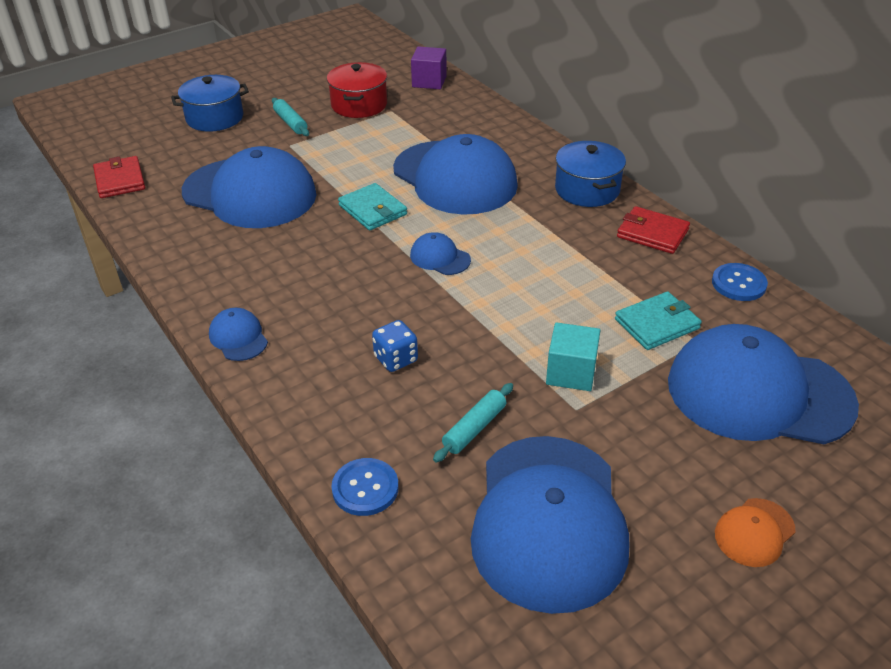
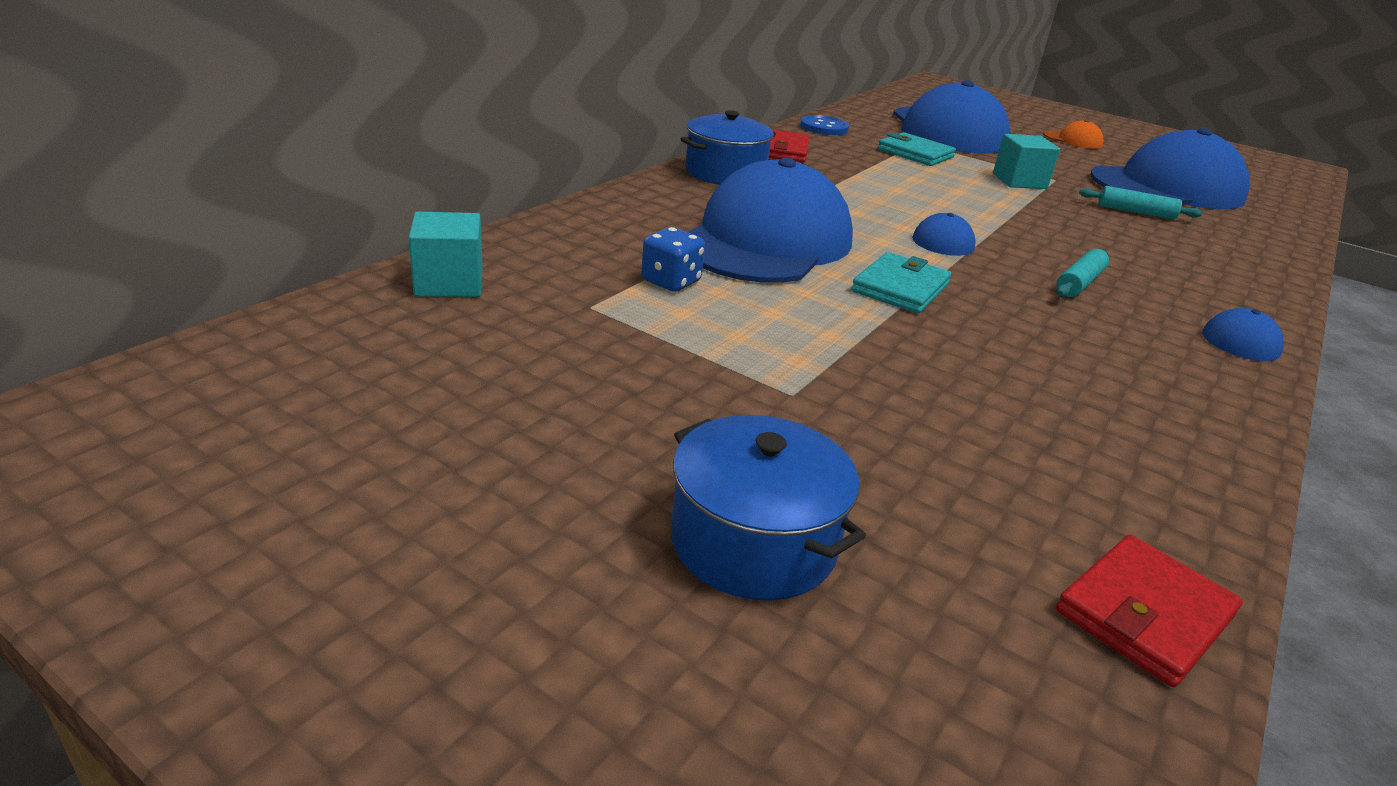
camera: 115 degrees left, 10 degrees down
blue cap [182,146,316,228] -> none
turquoise rolling pin [272,98,309,136] -> turquoise rolling pin moved to [1056,249,1109,297]
red pot [327,62,387,118] -> none
blue button [331,458,399,516] -> none
blue dice [372,320,418,372] -> blue dice moved to [641,227,705,292]
purple cube [411,46,447,89] -> turquoise cube [409,212,483,297]

